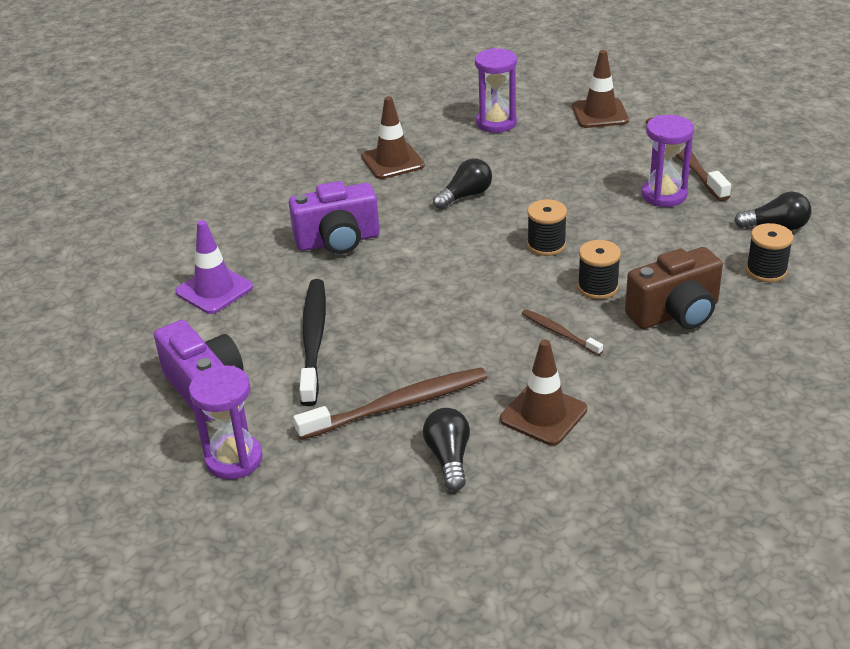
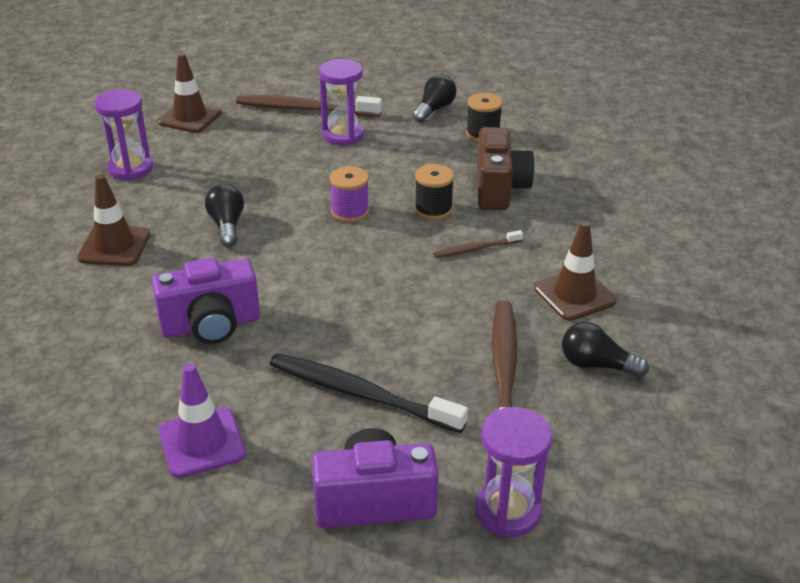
camera: 65 degrees left, 0 degrees up
purple camera [289,181,380,254] -> purple camera turned 60 degrees clockwise [152,258,260,344]
black spool [527,199,567,256] -> purple spool [330,166,369,222]

